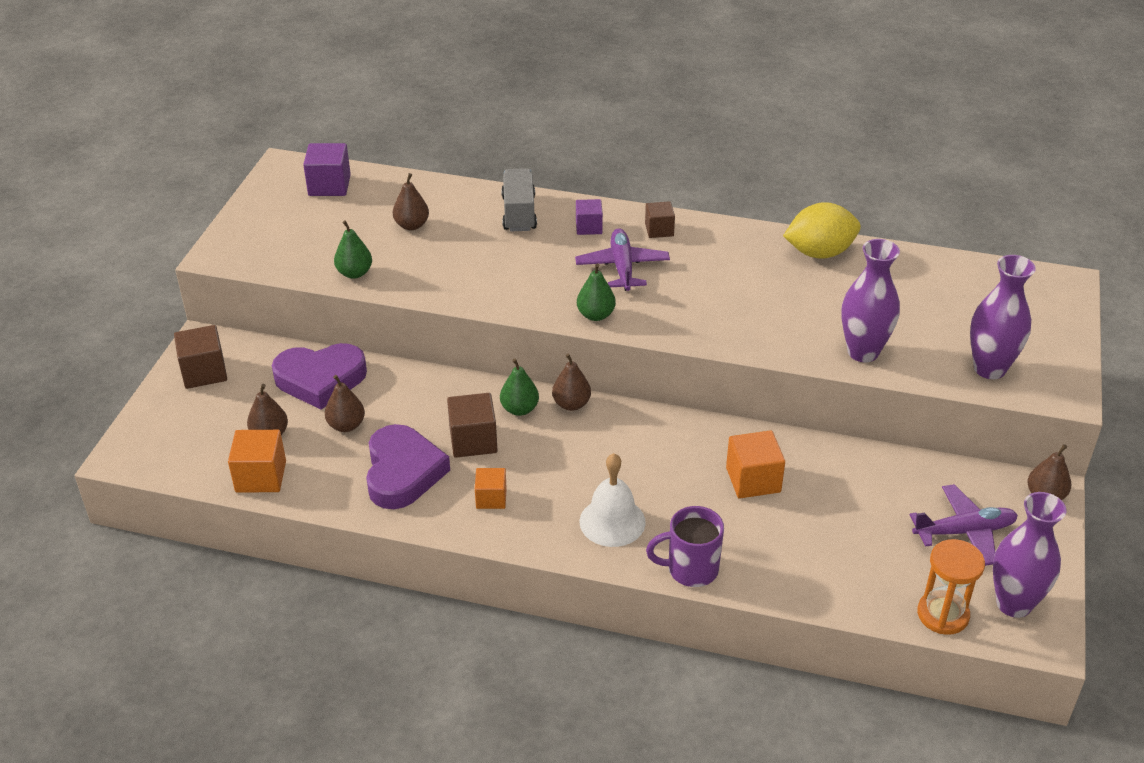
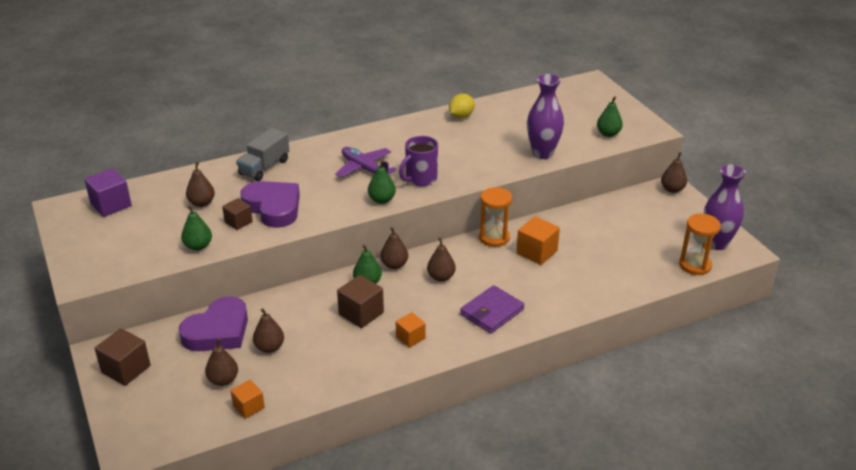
camera: 40 degrees left, 5 degrees down
orange cube [228,430,286,493] -> orange cube [231,380,265,419], size x0.64
purple heart [366,424,450,509] -> purple heart moved to [240,181,300,228]
grey truck [501,168,537,231] -> grey truck turned 105 degrees counterclockwise [236,128,289,181]
purple cube [576,199,603,235] -> none
white bell [580,453,646,547] -> purple wallet [460,285,524,333]
brown cube [645,201,675,238] -> brown cube moved to [222,198,253,230]
purple mug [646,506,724,587] -> purple mug moved to [399,136,438,186]
yellow lemon [783,202,861,259] -> yellow lemon [449,94,475,118], size x0.65
purple plane [910,484,1018,566] -> none
purple vase [970,255,1036,379] -> green pear [597,96,623,137]
none -> brown pear [427,237,456,282]
none -> orange hourglass [479,187,512,247]

